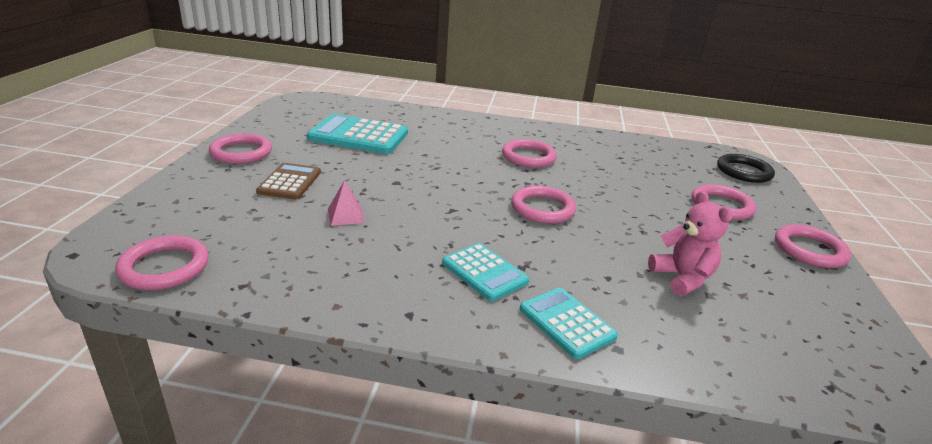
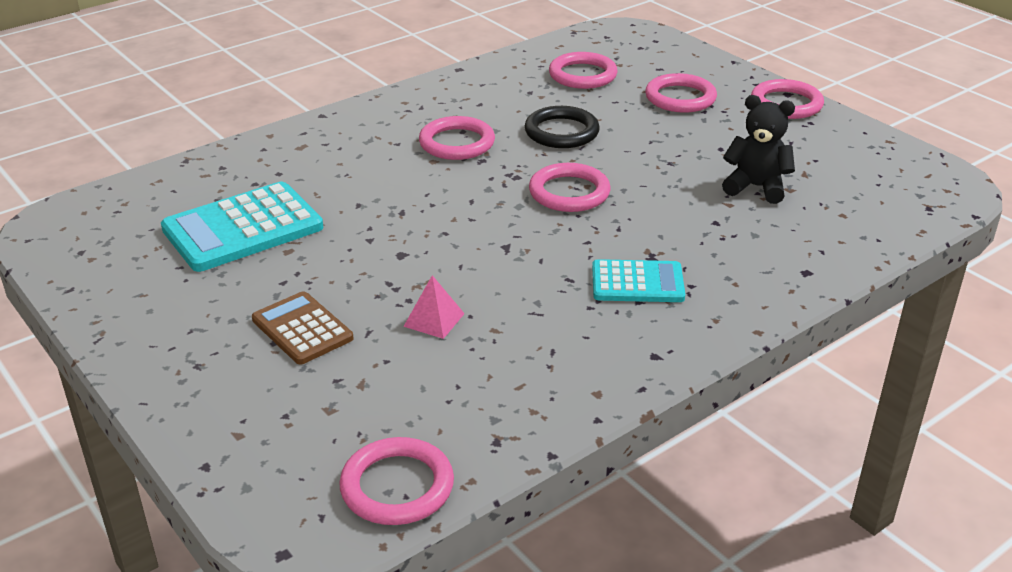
camera: 45 degrees left, 5 degrees up
pink ring [209,133,272,164] -> pink ring moved to [549,52,618,89]
turquoise calculator [520,288,618,359] -> none
pink teddy bear [648,191,733,296] -> black teddy bear [722,95,795,204]
black ring [717,154,775,183] -> black ring moved to [525,106,600,148]

